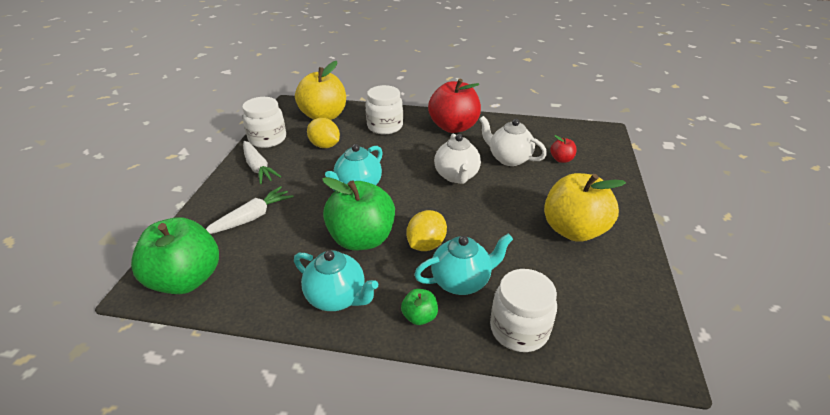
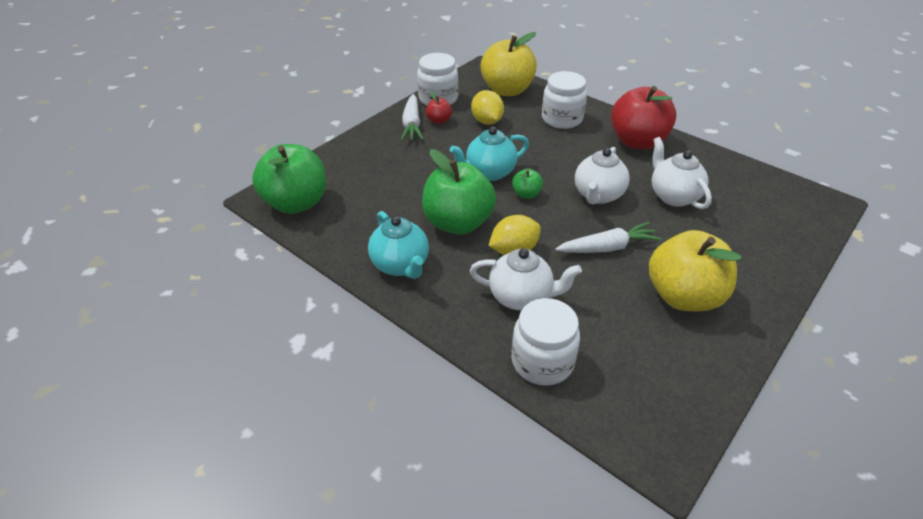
camera: 30 degrees right, 5 degrees up
white carrot [206,186,294,234] -> white carrot moved to [555,222,662,253]
green apple [401,289,438,325] -> green apple moved to [512,169,543,199]
turquoise teapot [414,234,513,295] -> white teapot [470,248,582,310]
red apple [550,135,577,163] -> red apple moved to [426,92,452,124]

